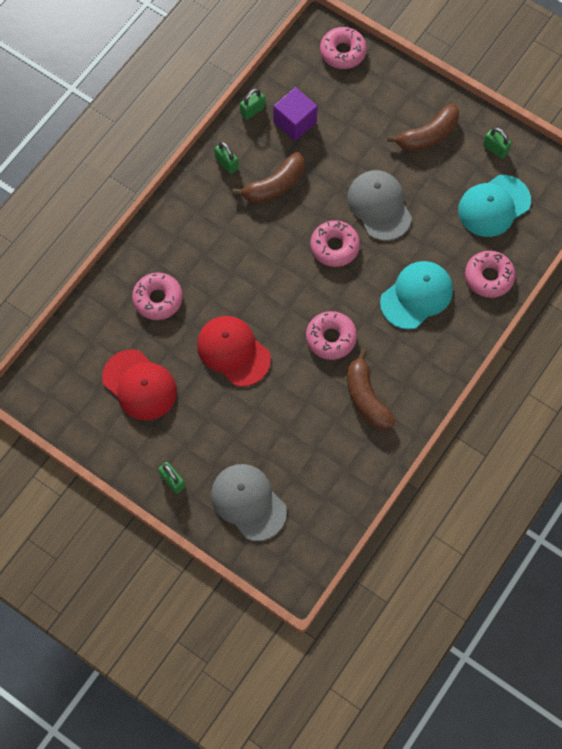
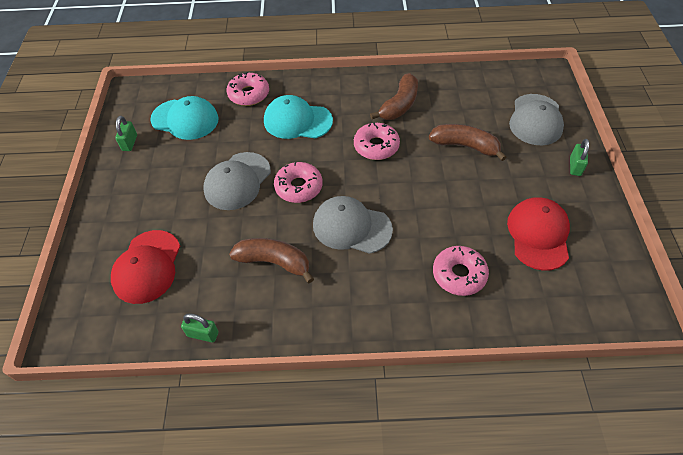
camera: 125 degrees left, 15 degrees down
red cap [197,316,271,387] -> red cap moved to [111,230,180,304]
green padlock [214,142,239,174] -> none
purple cube [273,87,318,141] -> none
pink donut [320,27,367,69] -> none
brown banana [387,103,459,151] -> brown banana moved to [429,124,506,161]
none -> grey cap [313,196,393,254]

